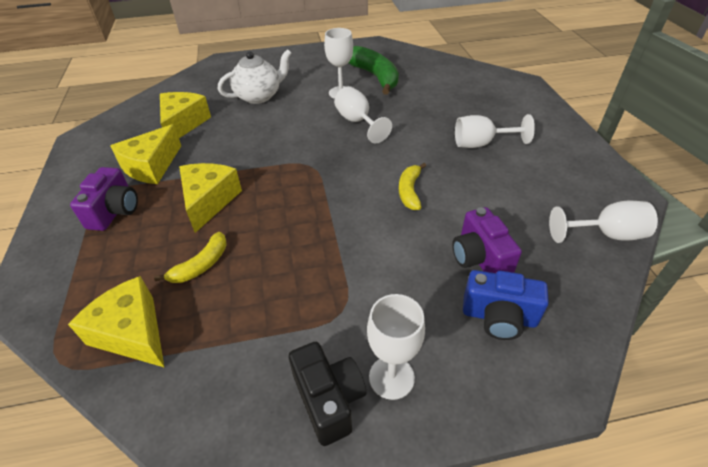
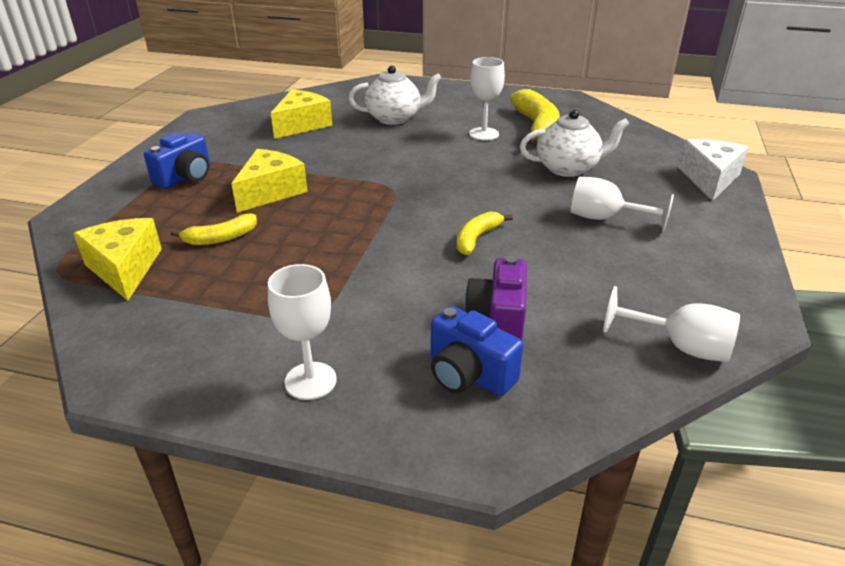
camera: 25 degrees right, 10 degrees down
purple camera [70,167,138,231] -> blue camera [144,132,210,189]
yellow cheese [110,124,181,184] -> none
black camera [289,342,366,446] -> none
white goblet [334,86,392,143] -> none
green banana [348,46,399,95] -> yellow banana [510,89,560,144]
none -> white teapot [520,110,630,177]
none -> white cheese [678,139,749,201]

